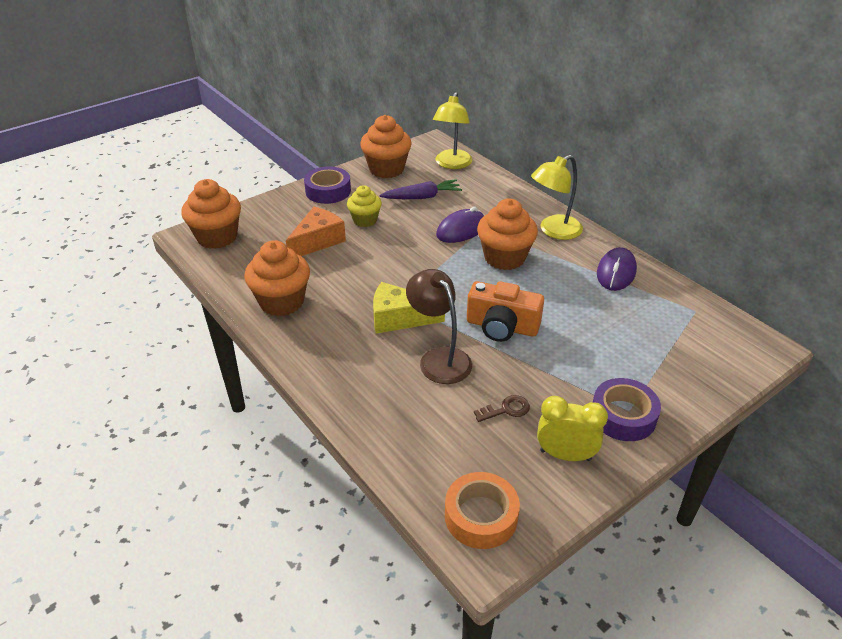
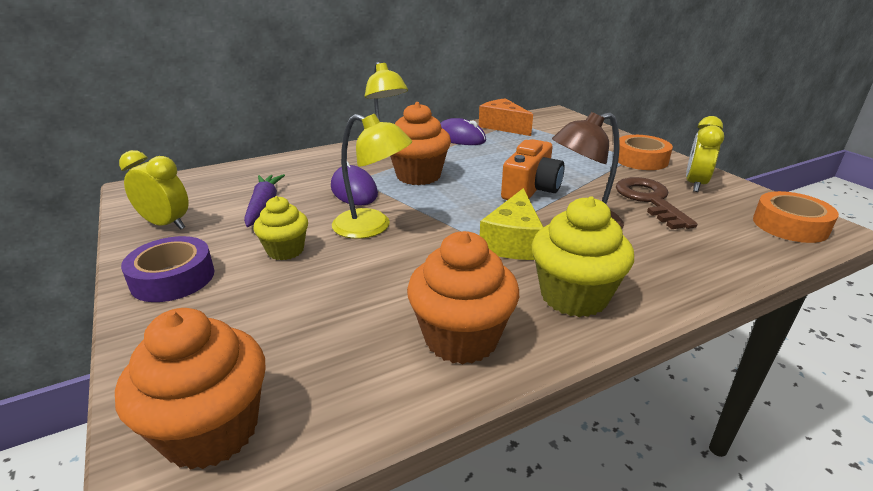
camera: 80 degrees left, 10 degrees down
orange cheese [286,207,346,256] -> orange cheese moved to [479,98,533,136]
orange cupcake [360,115,412,178] -> yellow clock [119,150,189,230]
yellow lamp [433,92,473,169] -> yellow lamp moved to [332,114,412,239]
brown key [474,395,530,422] -> brown key [616,177,697,229], size x1.92
purple tape [593,378,661,441] -> orange tape [618,135,673,170]
none -> yellow cupcake [532,196,634,317]

